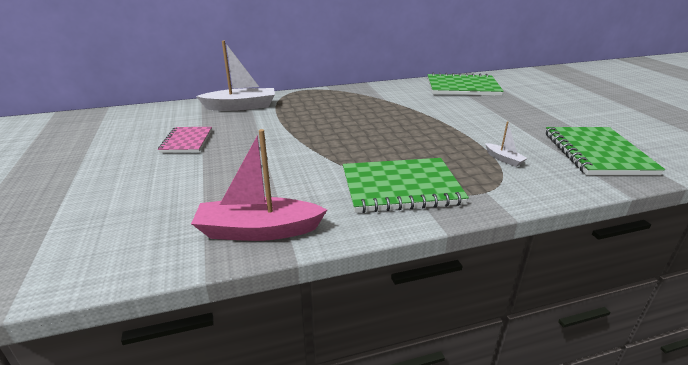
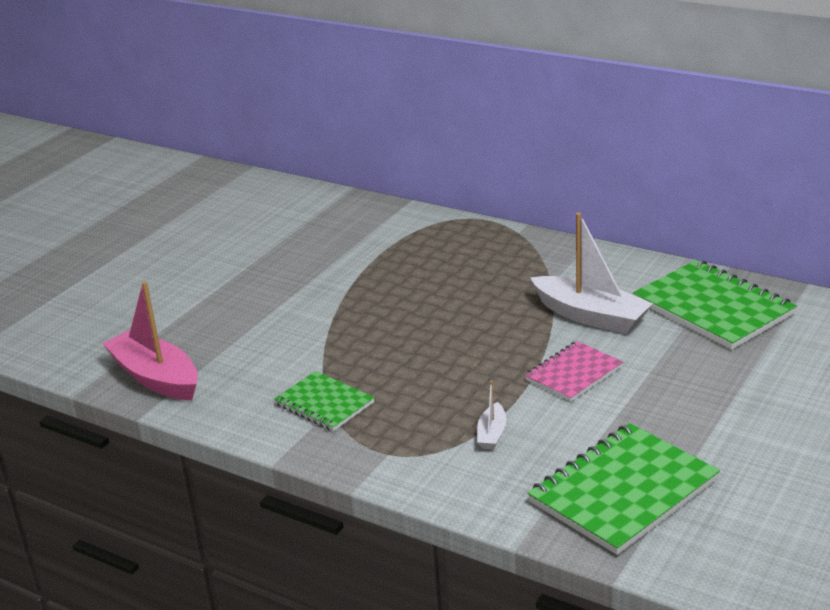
camera: 50 degrees right, 0 degrees up
pink notebook [158,127,212,153] -> pink notebook moved to [525,341,623,402]
white boat [196,41,275,111] -> white boat moved to [530,212,653,334]
green notebook [343,158,469,213] -> green notebook [274,371,375,431], size x0.59

